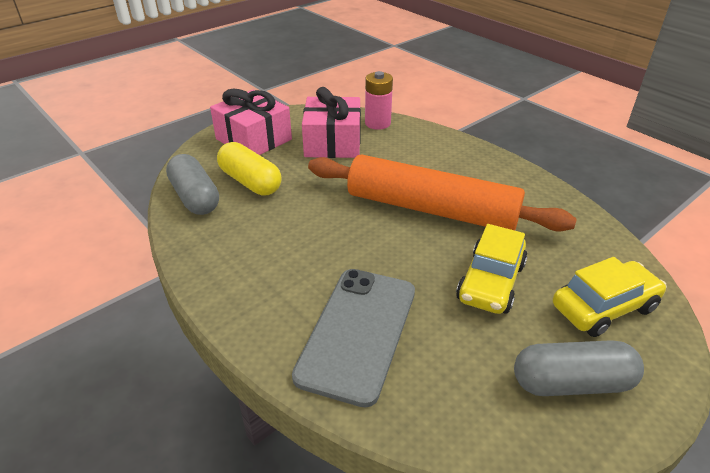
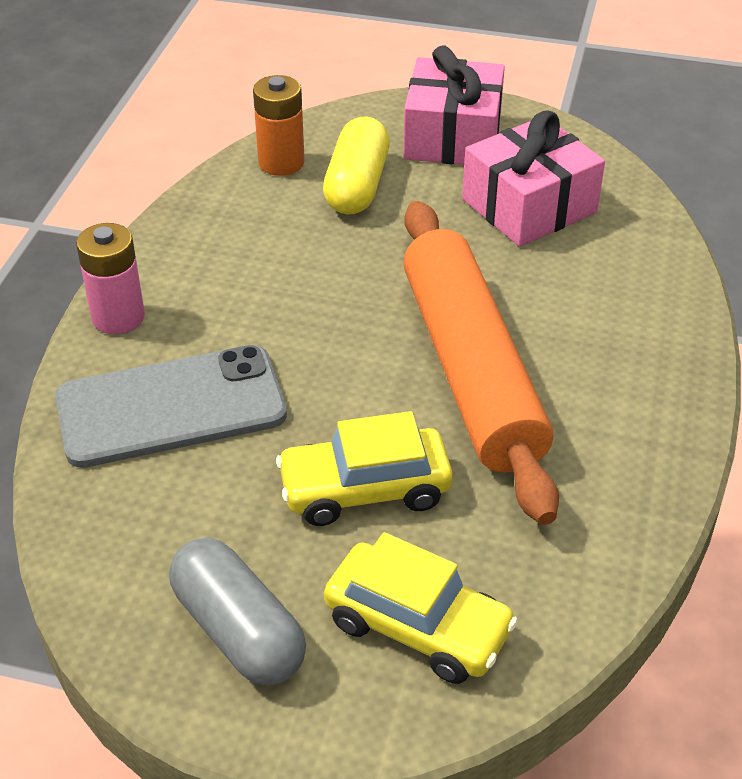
camera: 55 degrees right, 5 degrees up
grey capsule [166,154,219,215] -> orange battery [253,75,305,176]
pink battery [365,71,393,130] -> pink battery moved to [76,223,145,334]

